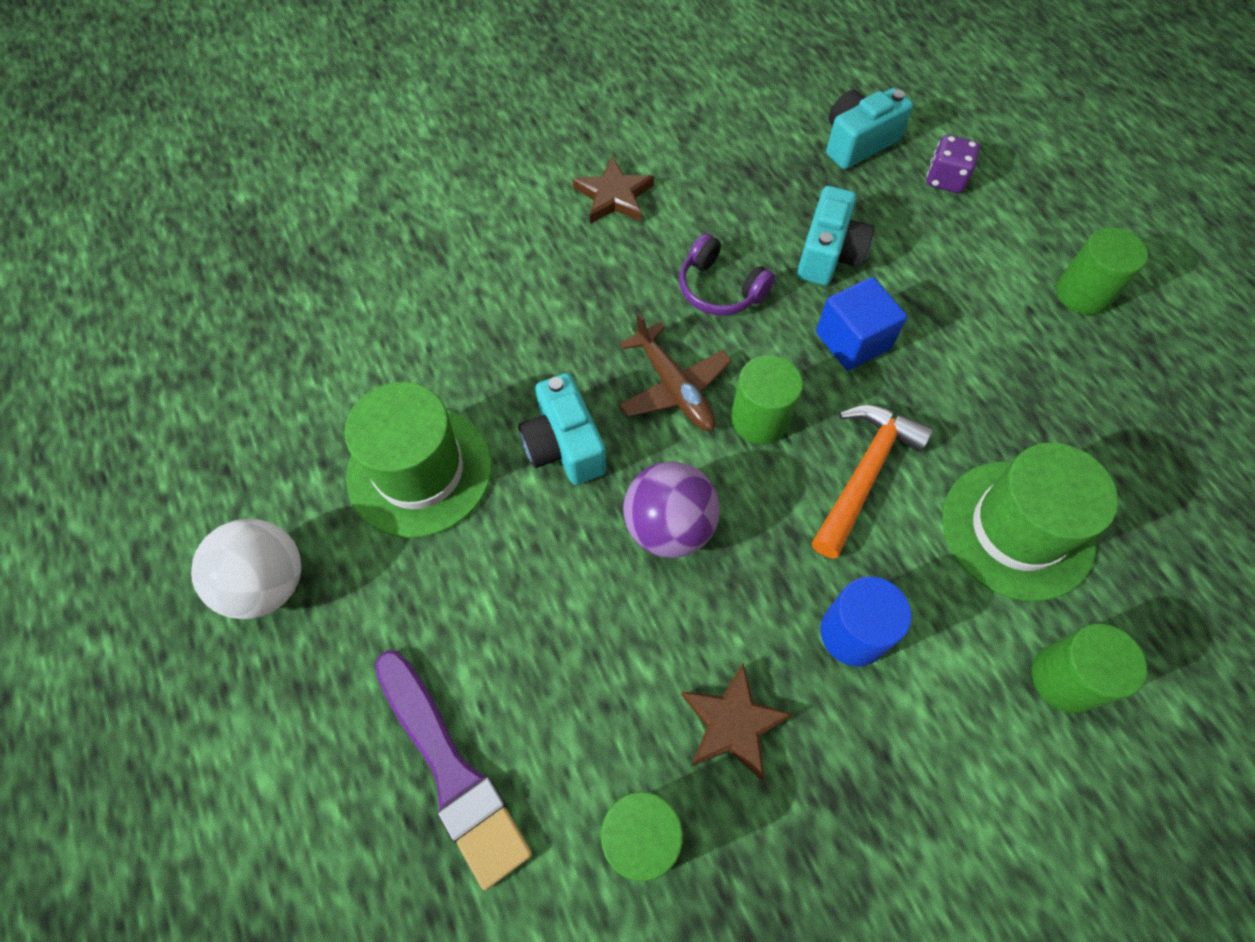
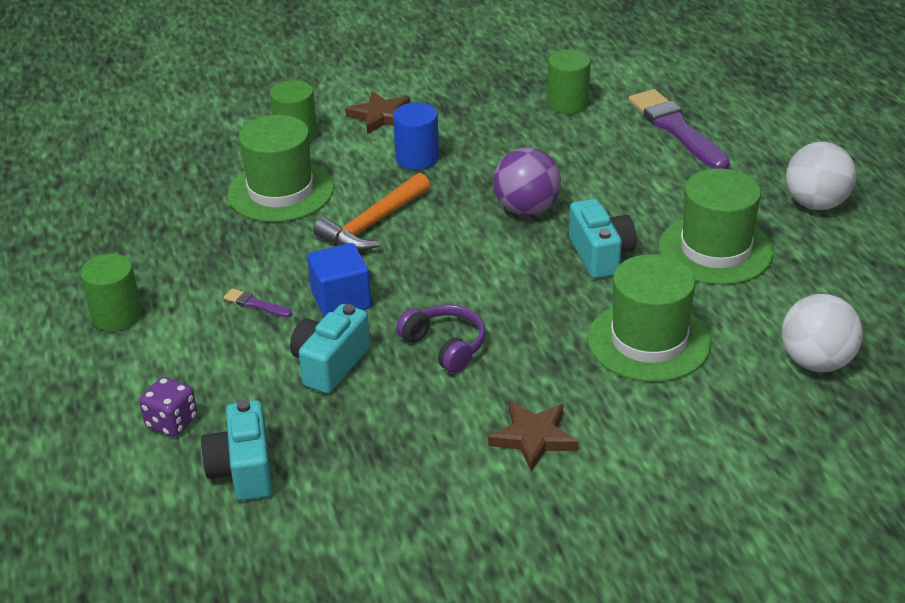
camera: 170 degrees left, 25 degrees down
brown plane [619,313,732,431] -> none
brown star [681,663,794,781] -> brown star moved to [345,91,410,134]
green cylinder [731,355,803,444] -> none
turquoise camera [826,88,913,169] -> turquoise camera turned 105 degrees clockwise [201,400,273,501]
none -> purple brush [223,288,292,317]
none -> green hat [587,254,711,382]
none -> white ball [782,294,863,372]

